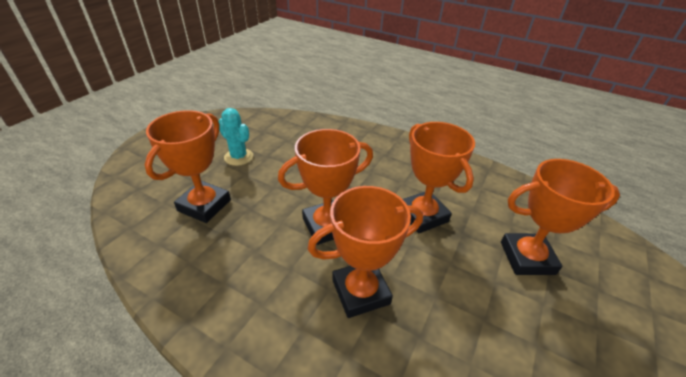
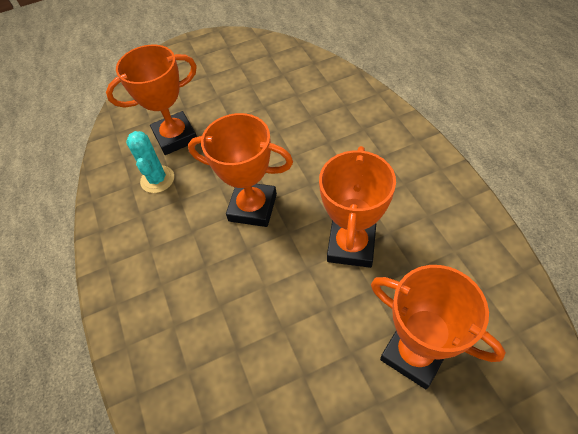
camera: 45 degrees right, 15 degrees up
turquoise cactus [218,108,253,166] -> turquoise cactus moved to [126,131,174,193]
orange trophy [307,186,423,318] -> none

